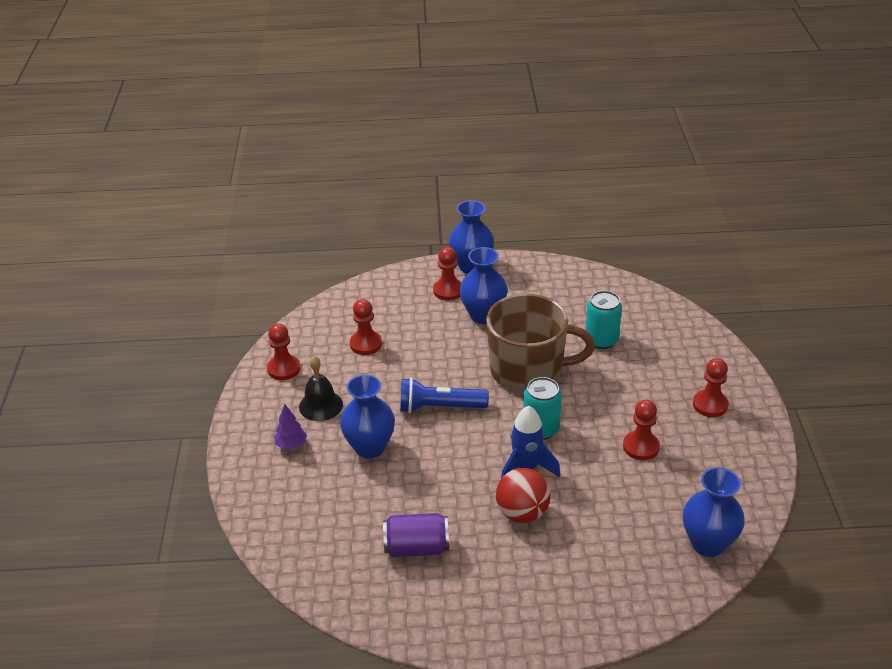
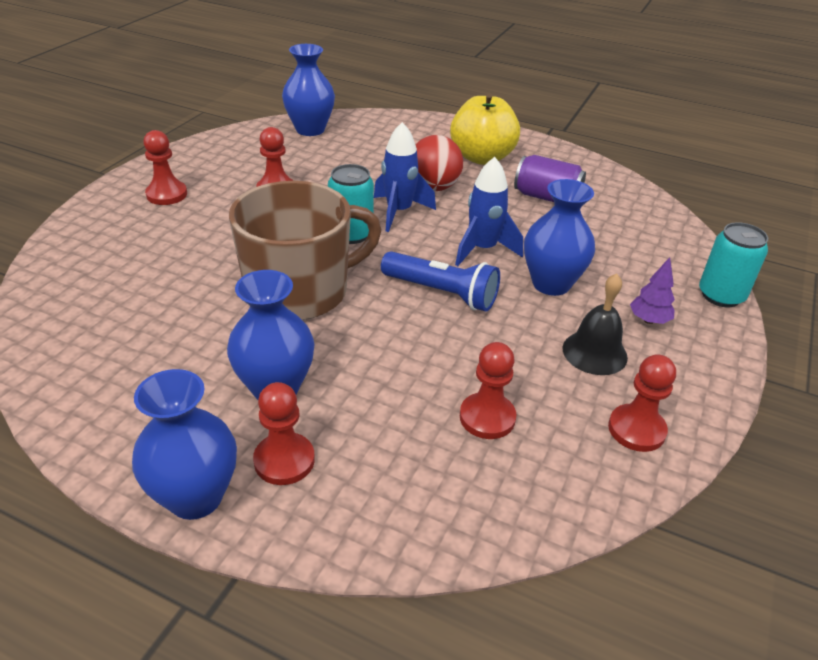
camera: 155 degrees left, 0 degrees up
brown mug [486,294,595,393] -> brown mug turned 120 degrees clockwise [229,181,382,320]
turquoise can [585,291,622,349] -> turquoise can moved to [699,222,768,307]
none -> yellow apple [450,93,520,165]
none -> blue rocket [455,157,523,266]

